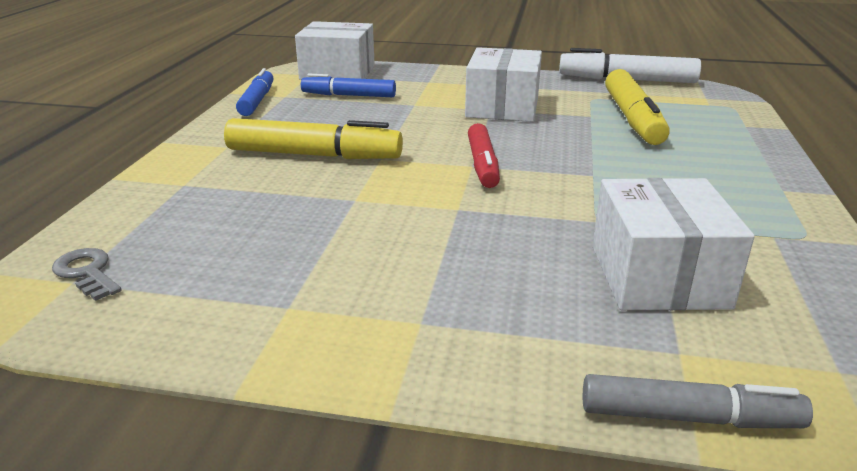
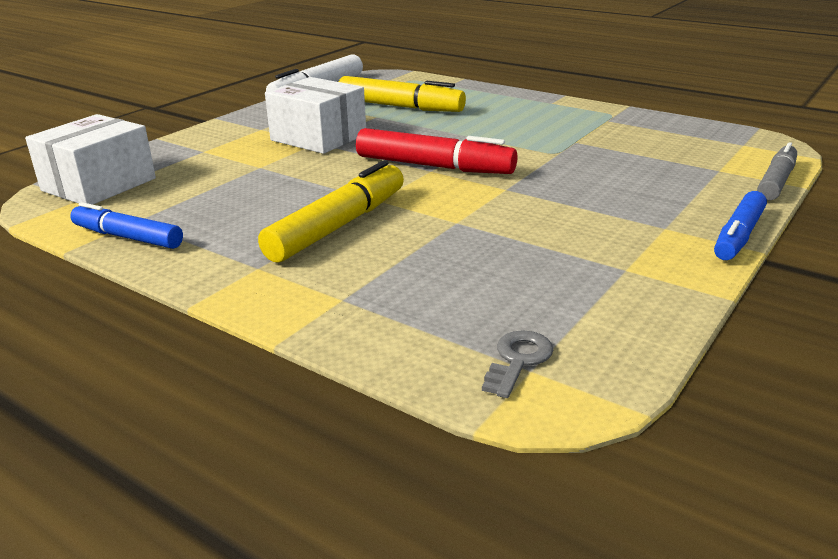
camera: 65 degrees left, 0 degrees up
grey key [52,248,122,301] -> grey key turned 135 degrees clockwise [482,330,553,398]
blue marker [301,74,396,97] -> blue marker moved to [714,191,767,260]
red marker [468,123,500,188] -> red marker [356,128,518,174], size x1.51
white box [592,178,755,310] -> none

